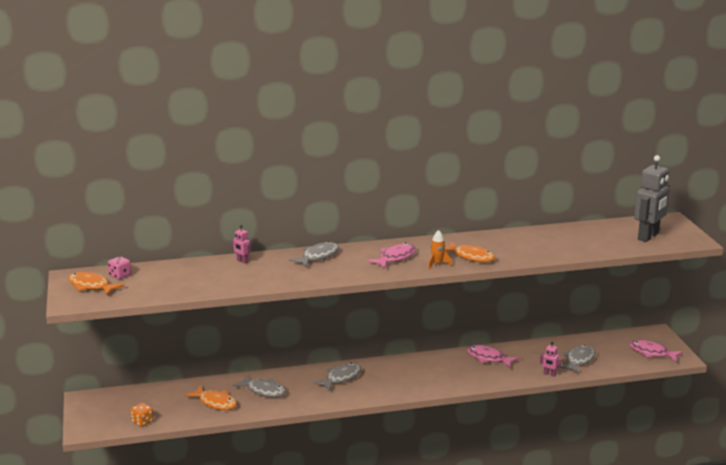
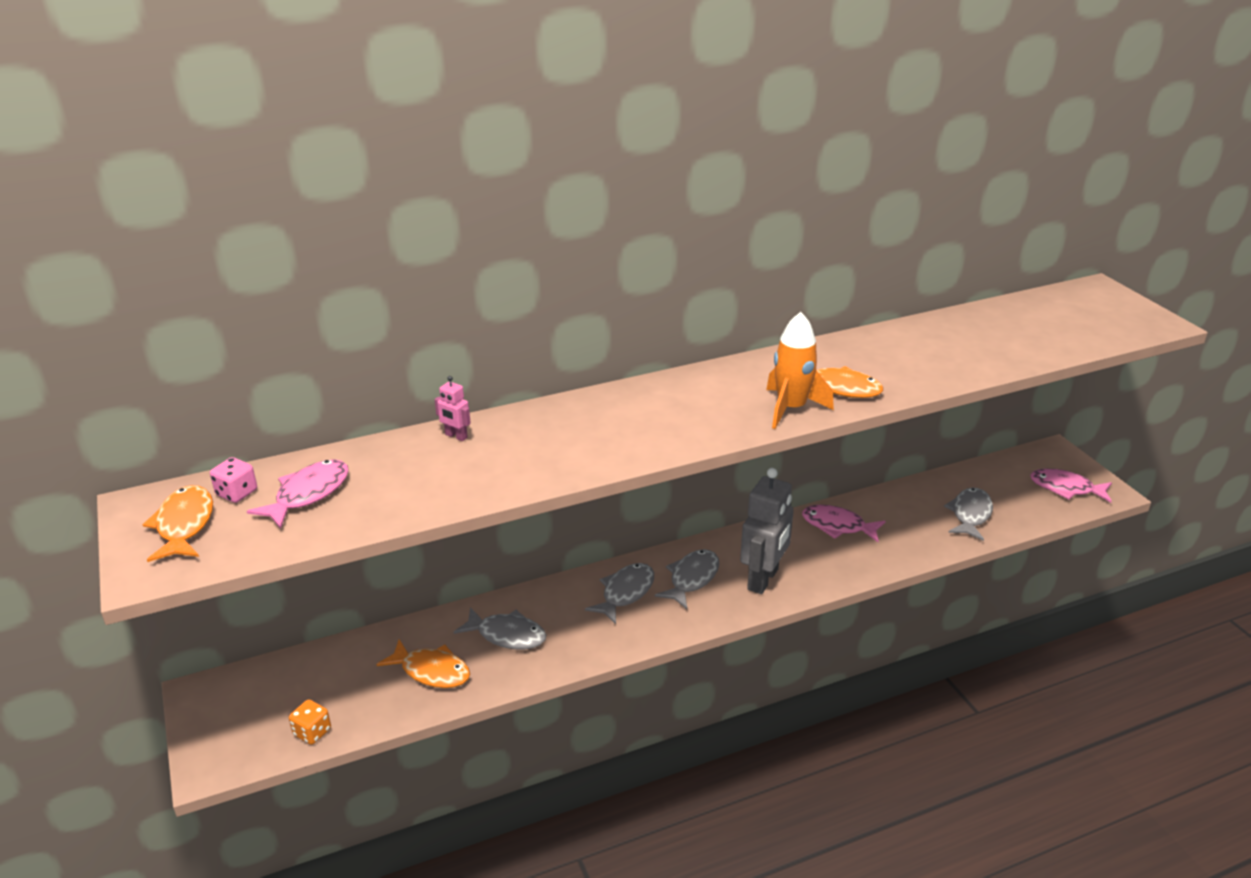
camera: 10 degrees left, 10 degrees up
orange fish [68,272,124,295] -> orange fish turned 60 degrees clockwise [142,485,213,562]
grey fish [289,241,339,268] -> grey fish moved to [655,549,719,609]
pink fish [367,243,416,268] -> pink fish moved to [247,459,349,529]
orange rocket [428,230,452,269] -> orange rocket [766,312,834,429], size x1.69
pink robot [540,342,562,377] -> none
grey robot [634,155,670,242] -> grey robot moved to [740,468,794,594]

